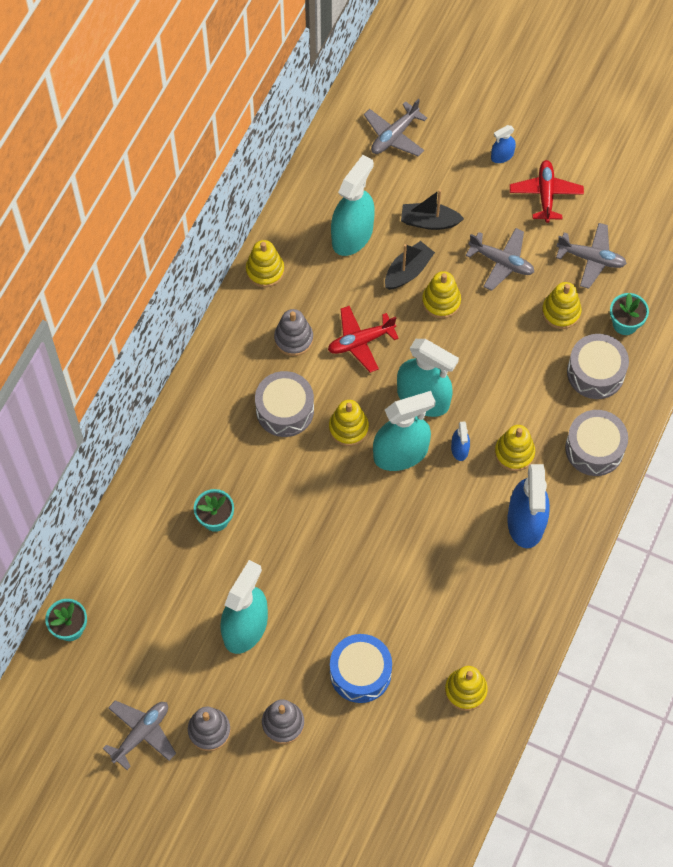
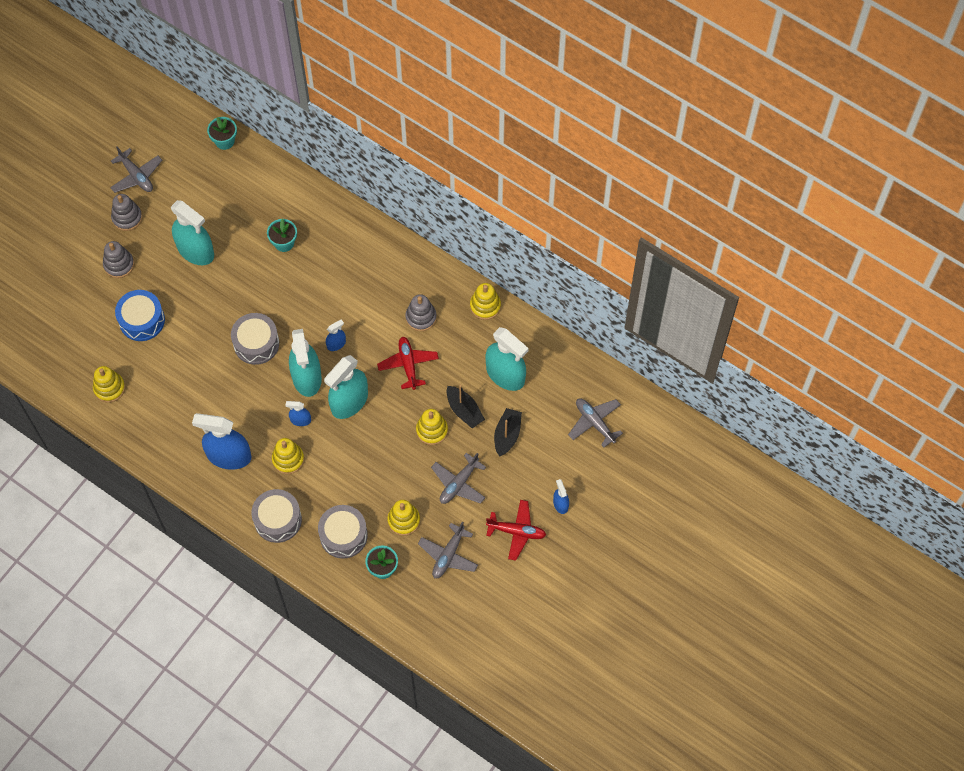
camera: 100 degrees right, 0 degrees up
grey drum [255,371,314,437] -> grey drum moved to [231,313,279,365]
yellow stacking toy [329,400,369,446] -> blue spray bottle [326,319,346,351]

